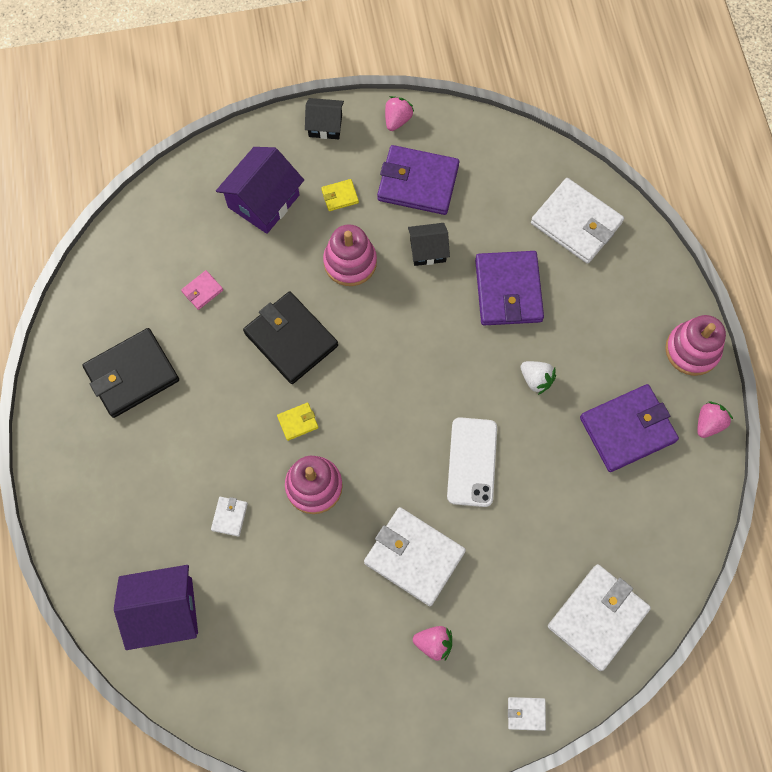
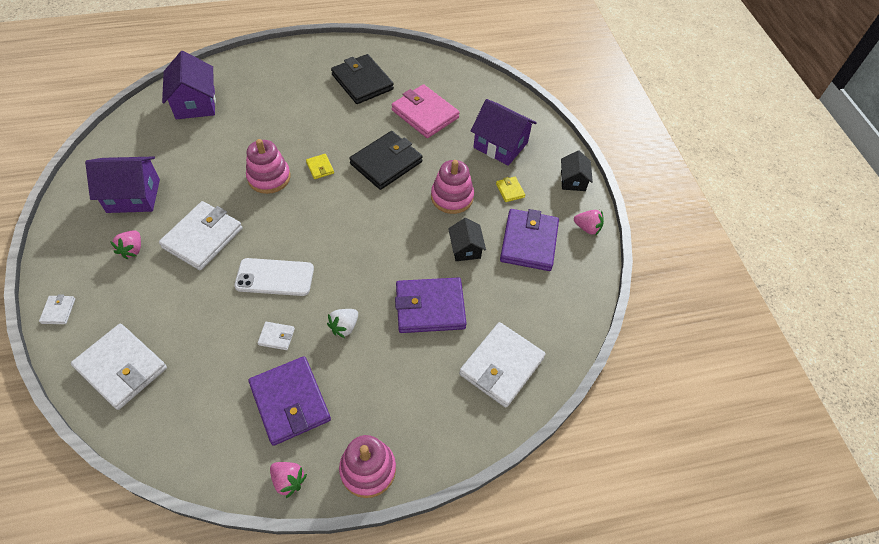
camera: 85 degrees right, 15 degrees down
pink wallet [181,270,223,310] -> pink wallet [392,84,460,138], size x2.26
white wallet [211,497,248,537] -> white wallet moved to [258,322,295,350]
none -> purple house [85,156,160,213]

